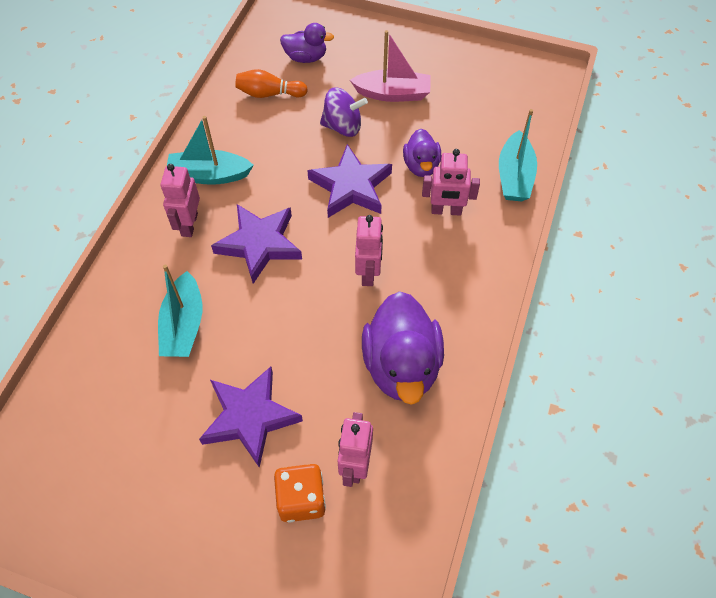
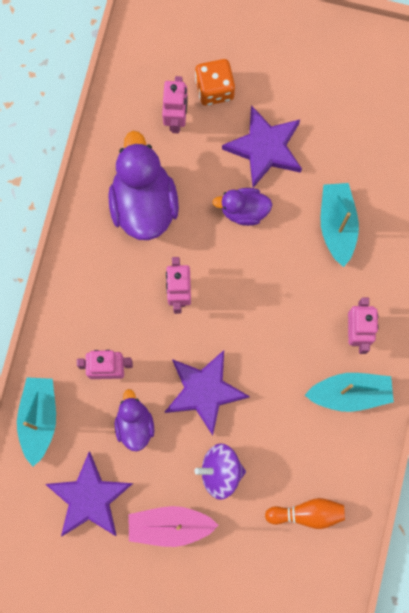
camera: 175 degrees right, 20 degrees up
purple star [211,204,302,284] -> purple star moved to [45,452,133,536]
purple duck [280,23,334,63] -> purple duck moved to [213,188,272,226]

